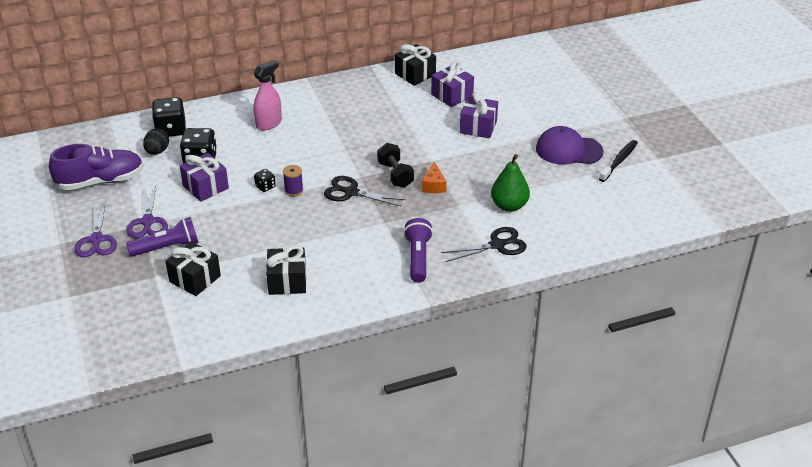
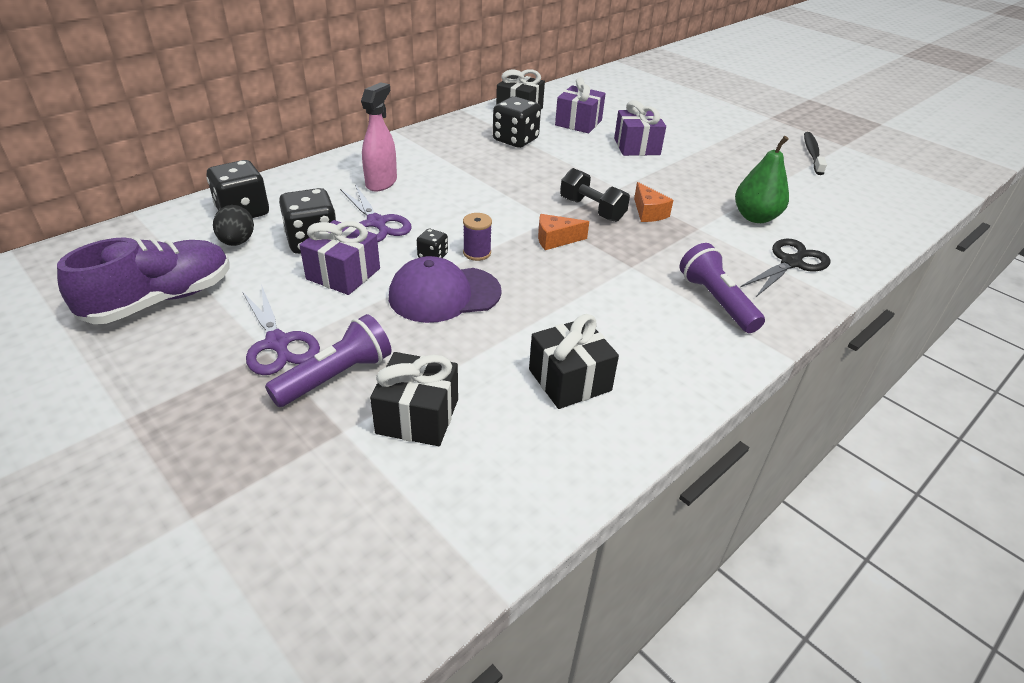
camera: 25 degrees left, 0 degrees up
purple scissors [74,201,117,257] -> purple scissors moved to [340,184,412,242]
black scissors [324,176,405,206] -> orange cheese [538,214,589,250]
purple cap [536,126,604,165] -> purple cap moved to [389,256,502,323]
none -> black dice [493,96,541,148]

